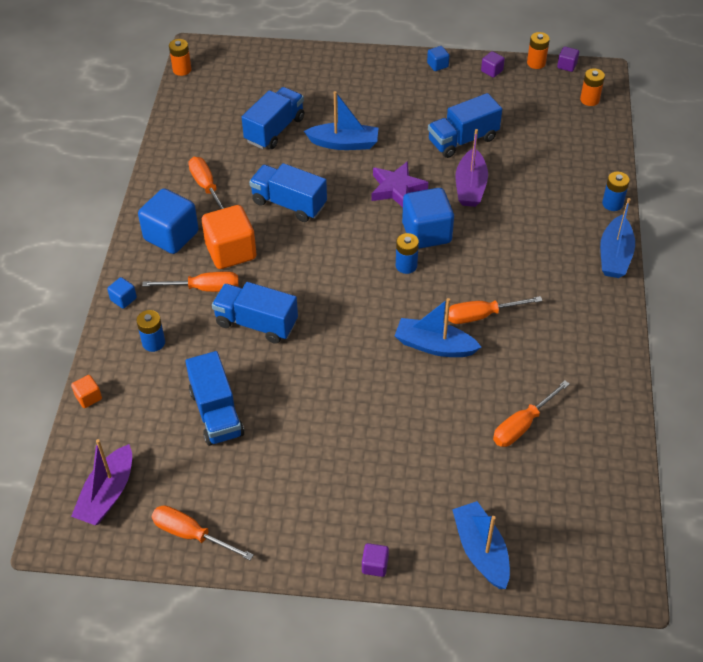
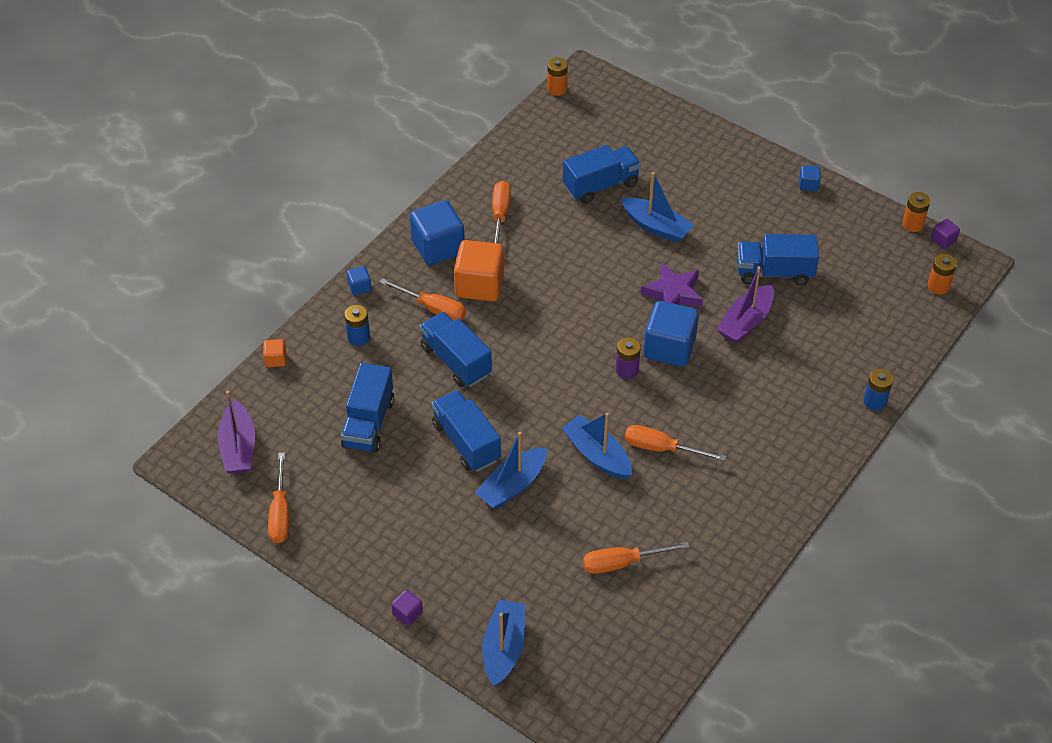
camera: 30 degrees right, 0 degrees up
purple boat [71,439,132,525] -> purple boat turned 60 degrees counterclockwise [217,391,255,474]
orange screwdriver [152,505,254,561] -> orange screwdriver turned 150 degrees counterclockwise [268,452,289,543]
blue truck [249,163,327,222] -> blue truck moved to [432,390,501,472]
blue battery [396,233,419,274] -> purple battery [616,337,641,379]
purple cube [481,51,505,78] -> none
blue boat [600,198,635,278] -> blue boat moved to [475,432,547,509]

